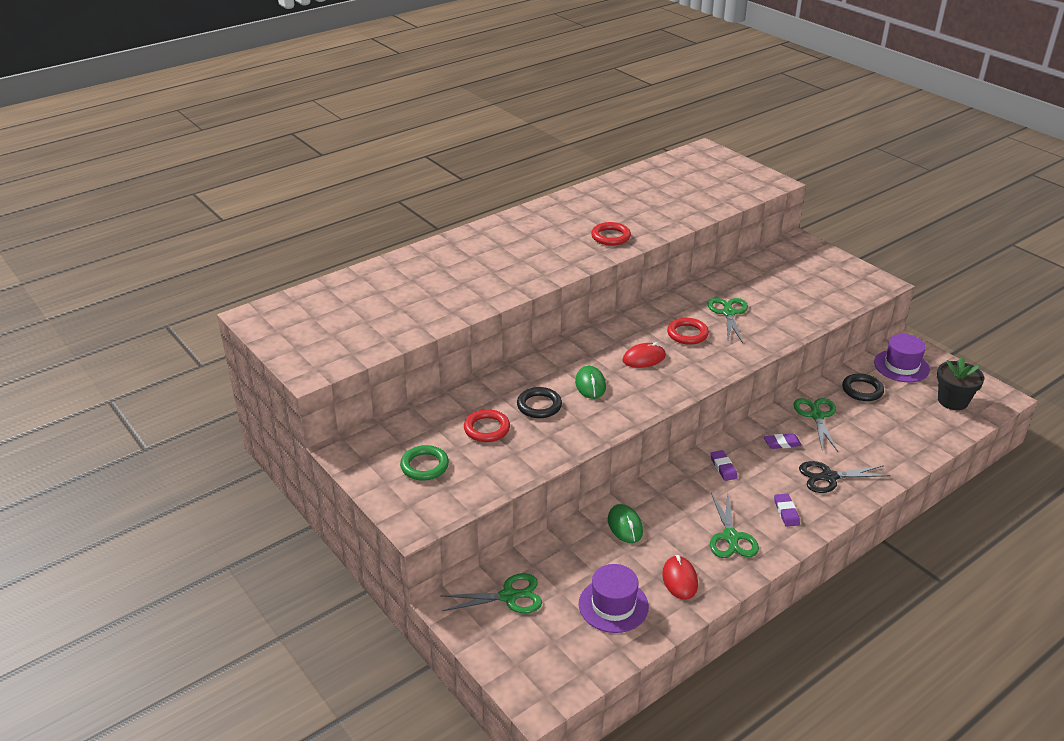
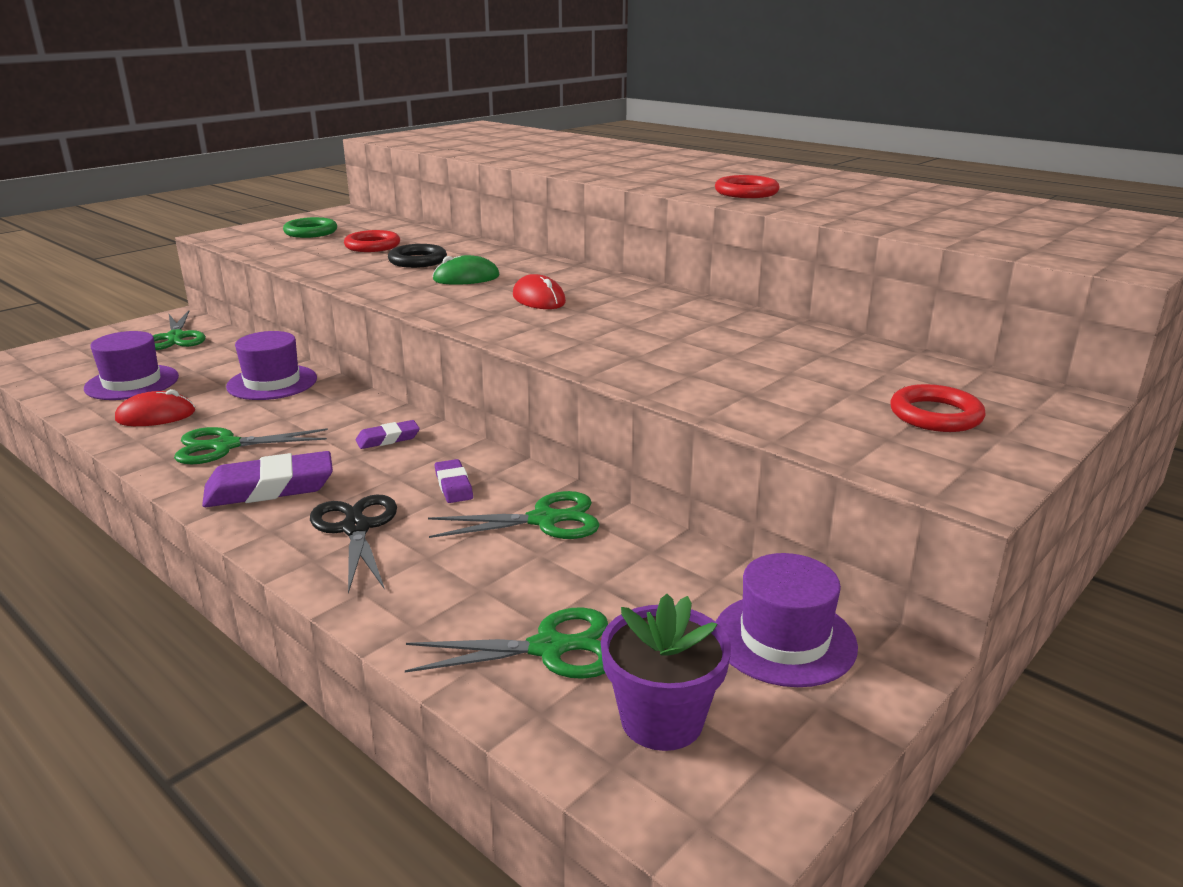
camera: 80 degrees right, 10 degrees down
green mouse [608,504,643,543] -> purple hat [226,331,317,400]
red ring [667,318,709,345] -> red ring moved to [890,384,986,432]
green scissors [708,298,748,343] -> green scissors moved to [405,607,608,679]
purple eraser [774,494,800,527] -> purple eraser [202,451,333,507], size x1.85
black ring [842,373,884,401] -> none
black flower pot [937,357,984,410] -> purple flower pot [601,594,731,751]

